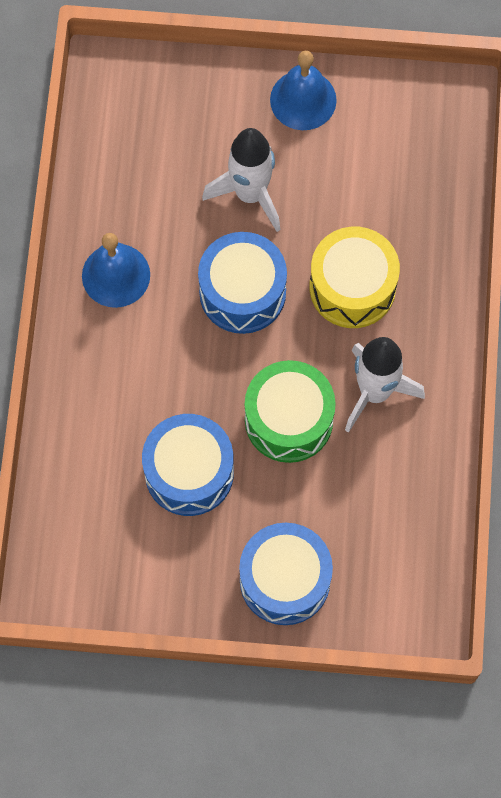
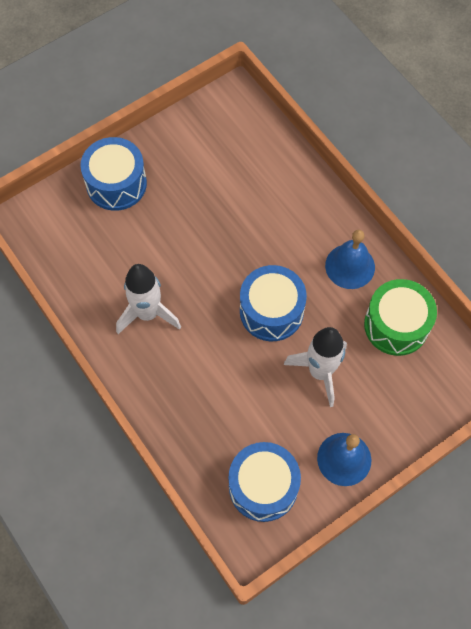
camera: 140 degrees right, 5 degrees down
blue drum [142,414,234,516] -> blue drum moved to [228,442,301,522]
green drum [245,360,336,463] -> green drum moved to [364,279,437,356]
yellow drum [310,227,400,328] -> none

